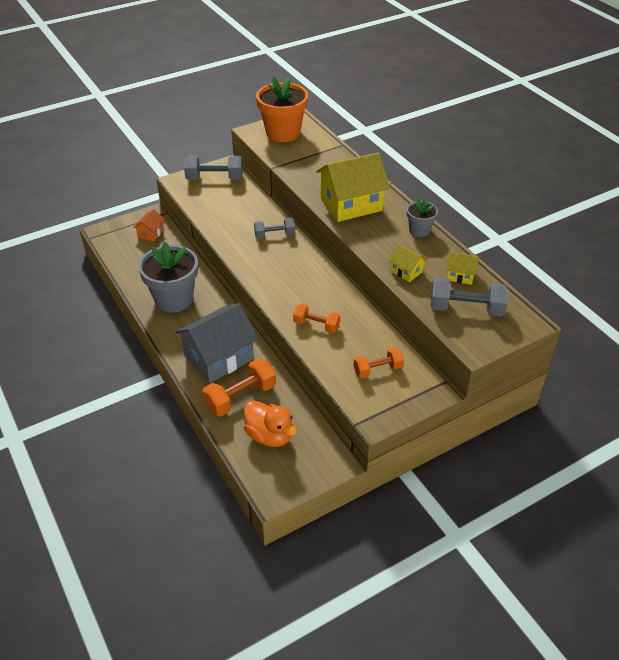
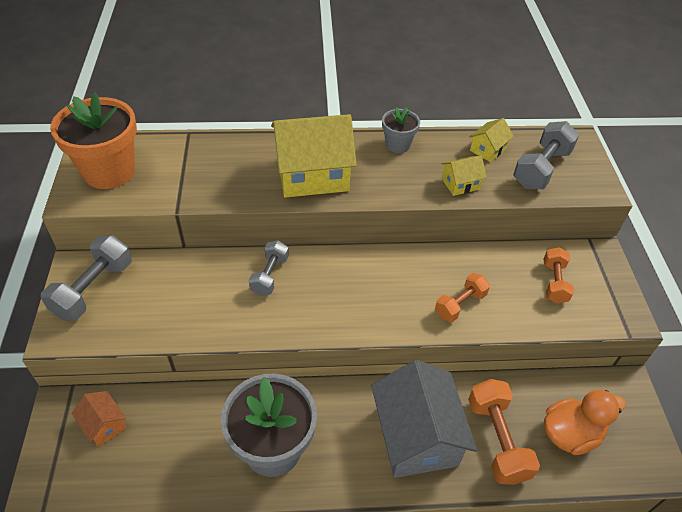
camera: 65 degrees left, 5 degrees up
yellow house [316,152,390,222] -> yellow house turned 75 degrees clockwise [271,114,357,198]

